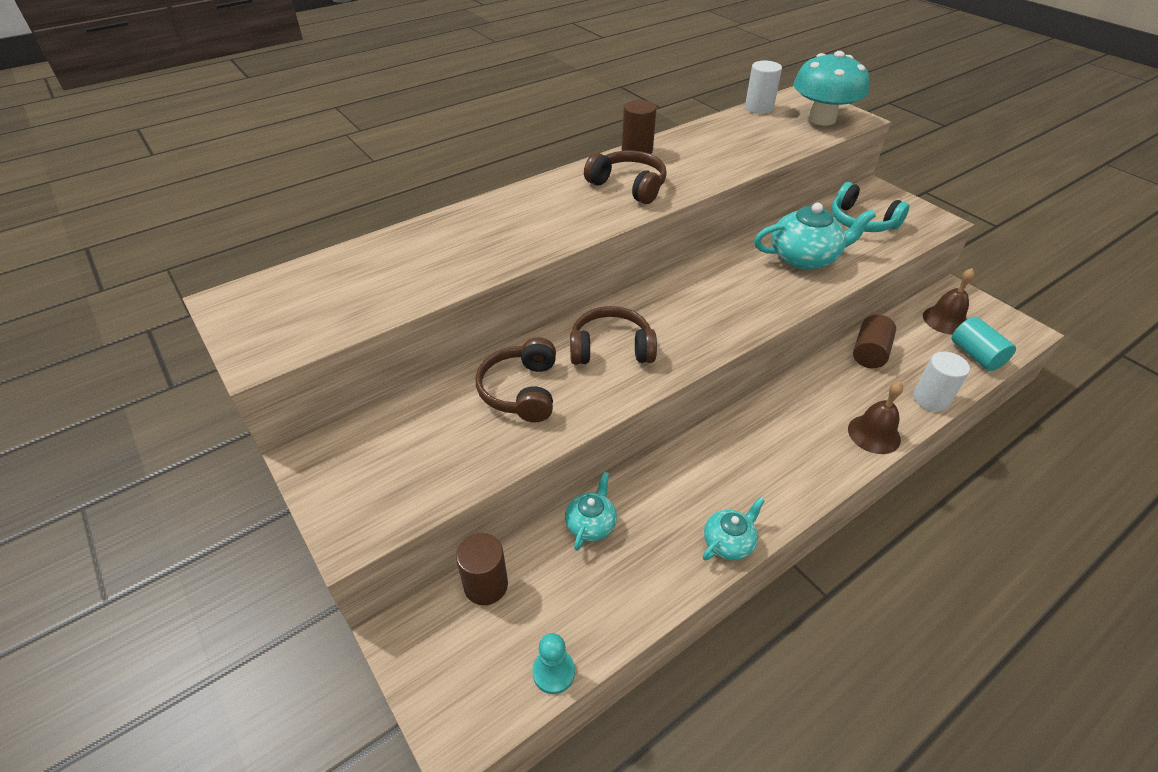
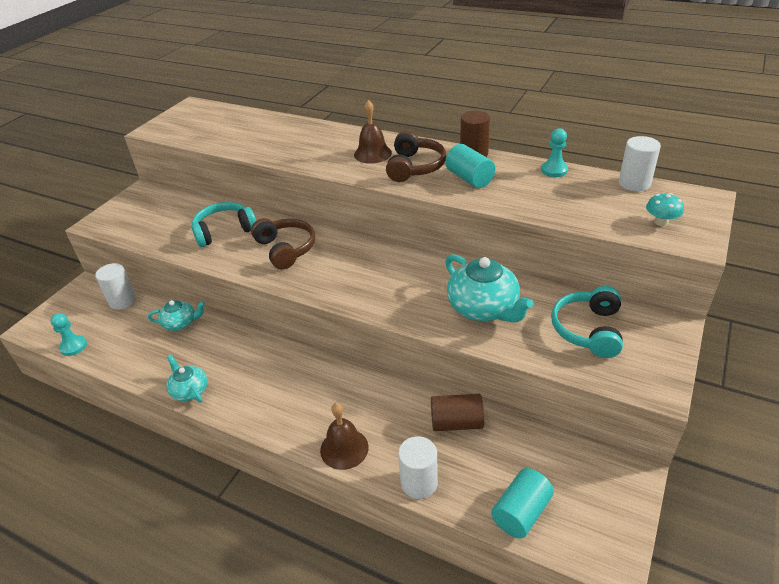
camera: 65 degrees right, 5 degrees down
brown cylinder [456,533,508,605] -> white cylinder [95,263,136,310]
brown headphones [476,337,556,422] -> turquoise headphones [192,202,256,247]
turquoise teapot [703,497,765,560] -> turquoise teapot turned 150 degrees counterclockwise [166,354,208,403]
turquoise mushroom [793,51,869,126] -> turquoise mushroom [646,193,684,226], size x0.43
brown bell [923,268,975,335] -> brown bell moved to [354,100,392,163]
none -> turquoise cylinder [445,144,495,188]
none -> turquoise pawn [541,128,568,177]

